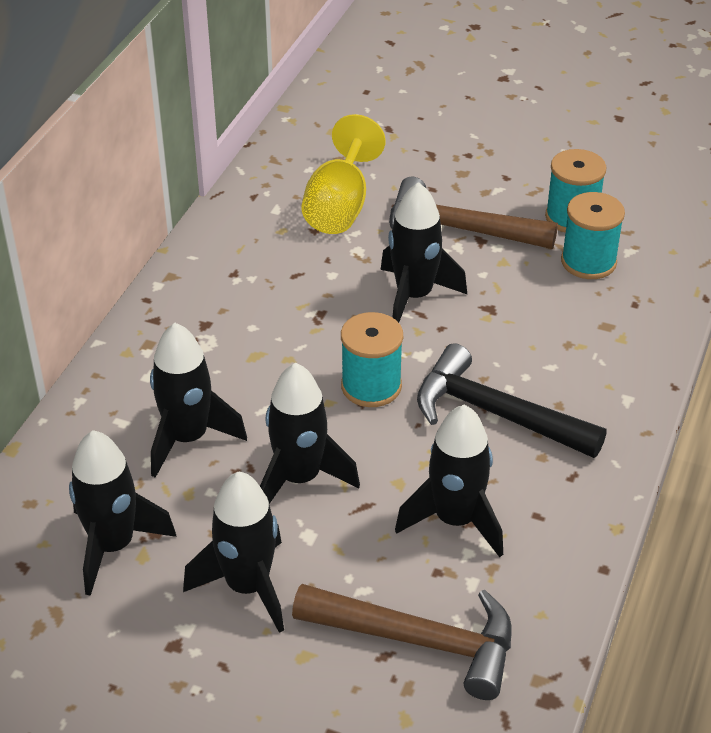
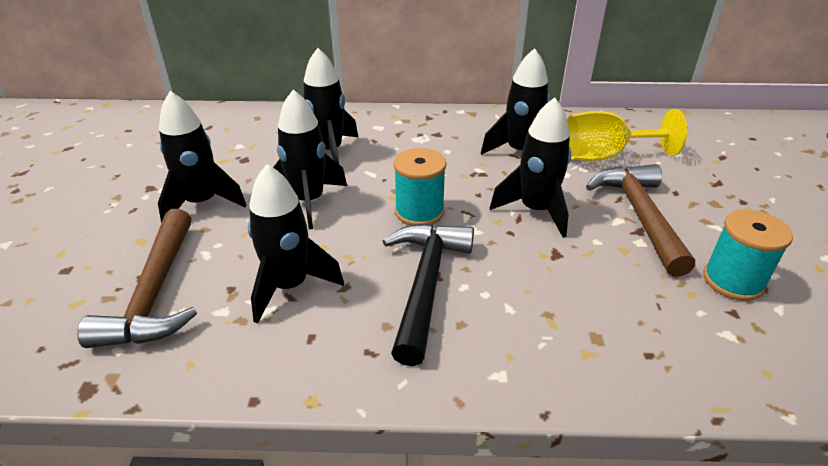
camera: 70 degrees right, 5 degrees down
black rocket [69,430,177,596] -> black rocket moved to [481,48,550,155]
turquoise spool [561,192,625,279] -> none

